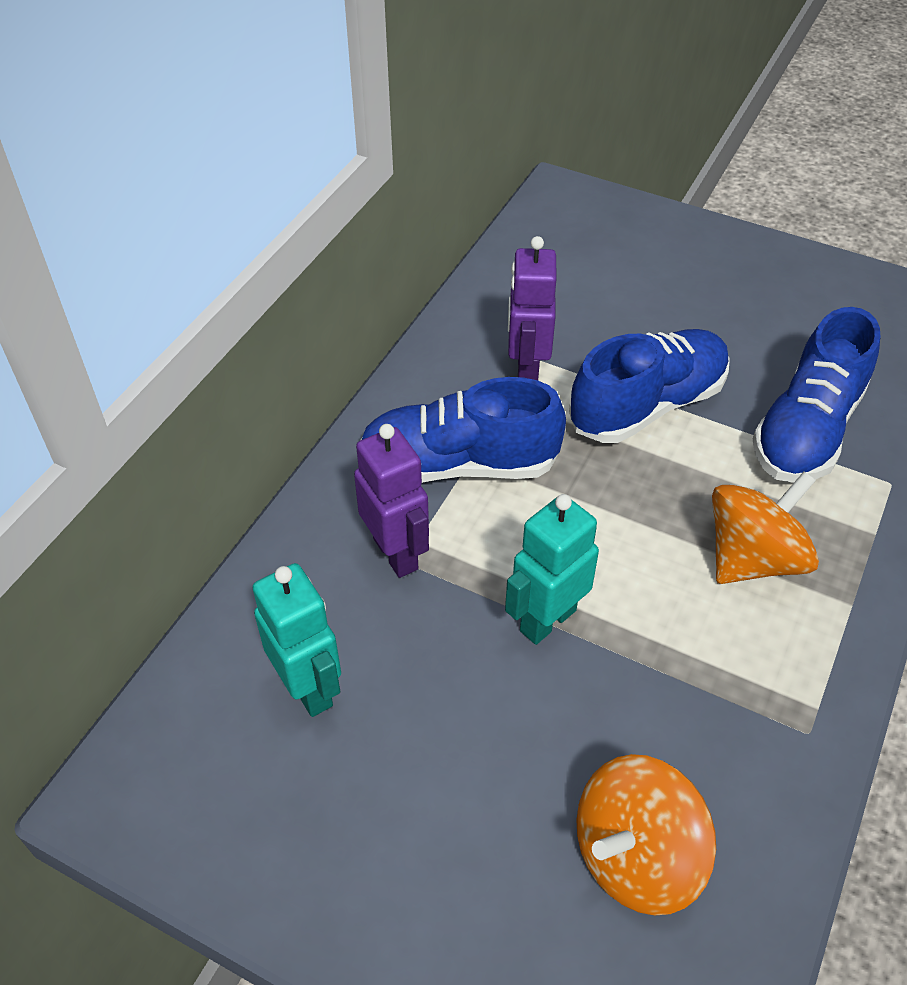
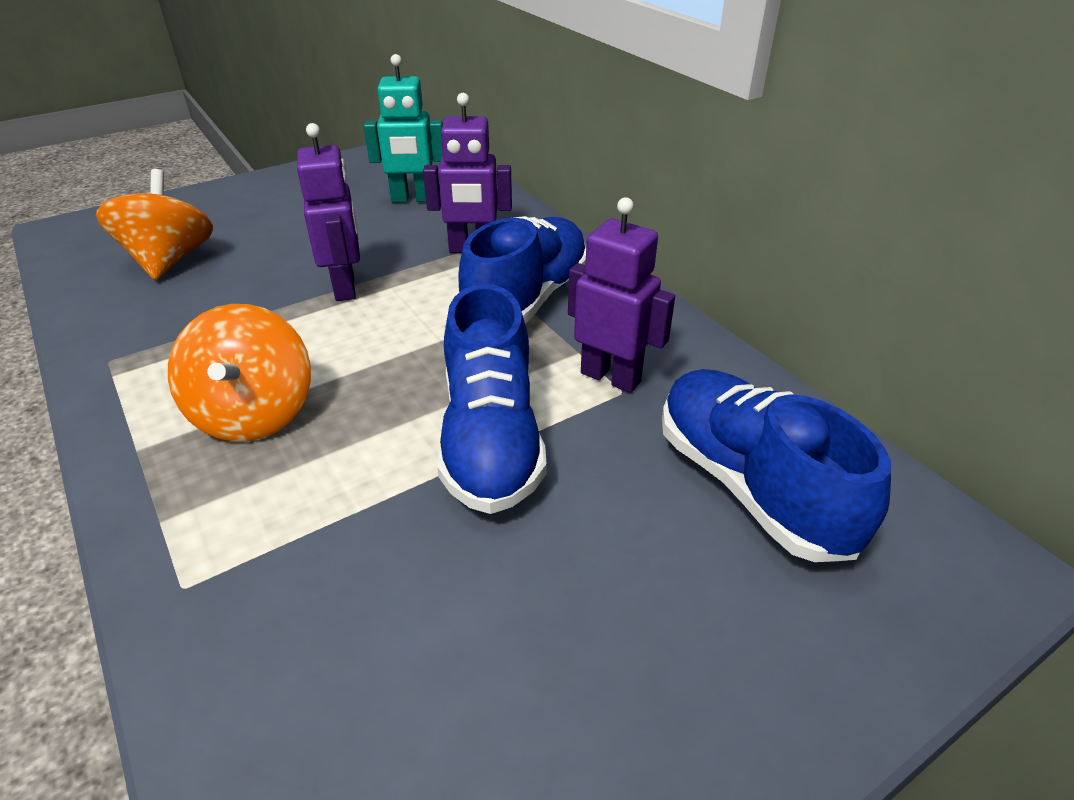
camera: 120 degrees right, 10 degrees down
turquoise robot [505,494,599,645] -> purple robot [297,123,360,301]
blue shoe [753,307,881,483] -> blue shoe moved to [662,369,891,562]

